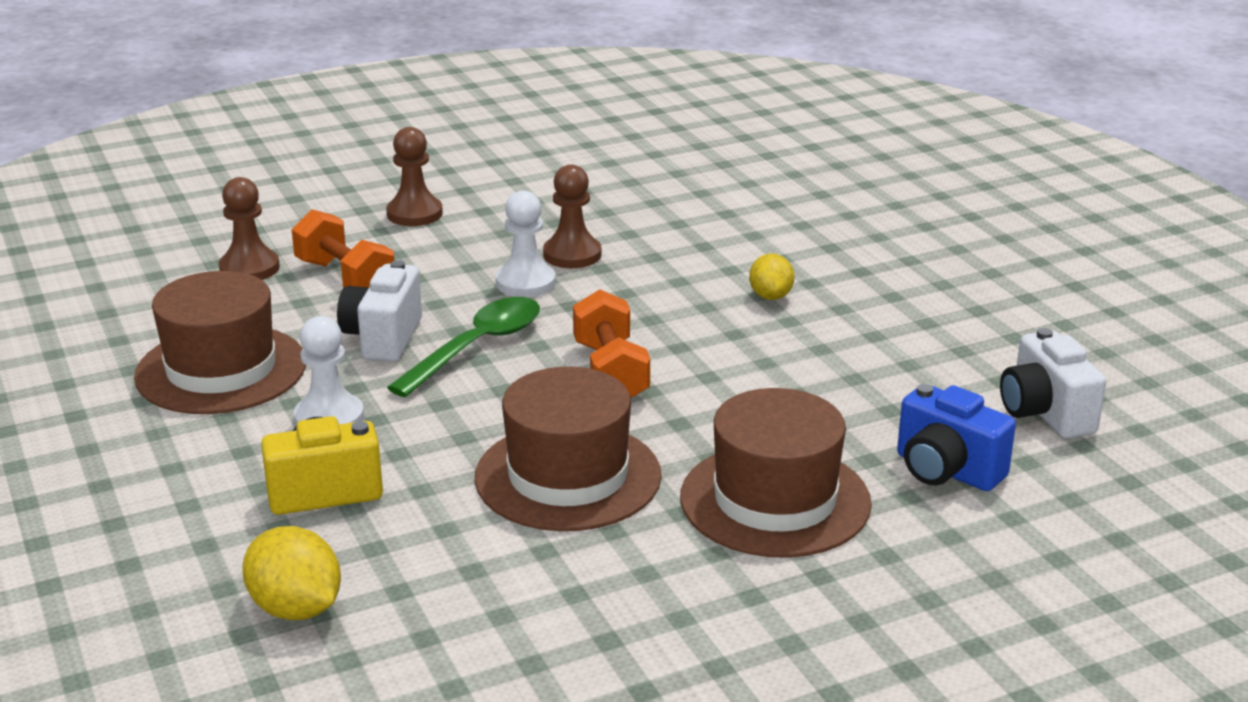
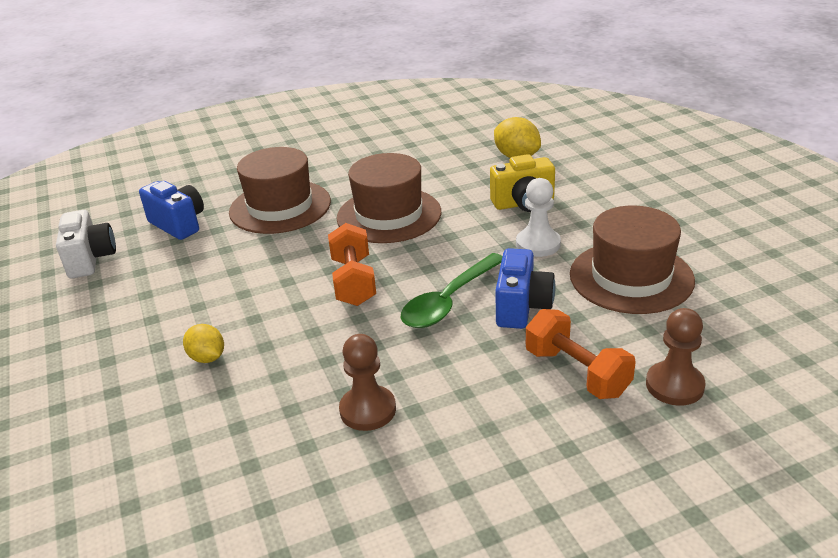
camera: 175 degrees left, 5 degrees up
white camera [337,260,422,362] -> blue camera [495,248,555,329]
brown pawn [386,127,443,226] -> none
white pawn [496,190,556,297] -> none
yellow lemon [749,253,794,300] -> yellow lemon turned 45 degrees counterclockwise [183,324,224,363]

